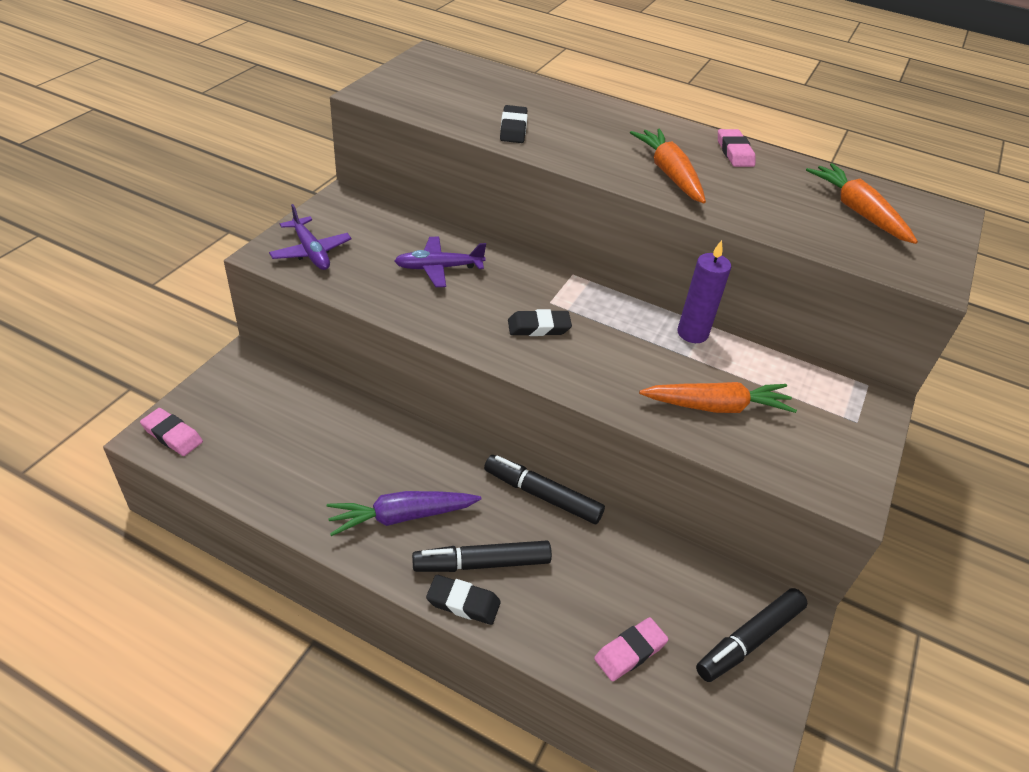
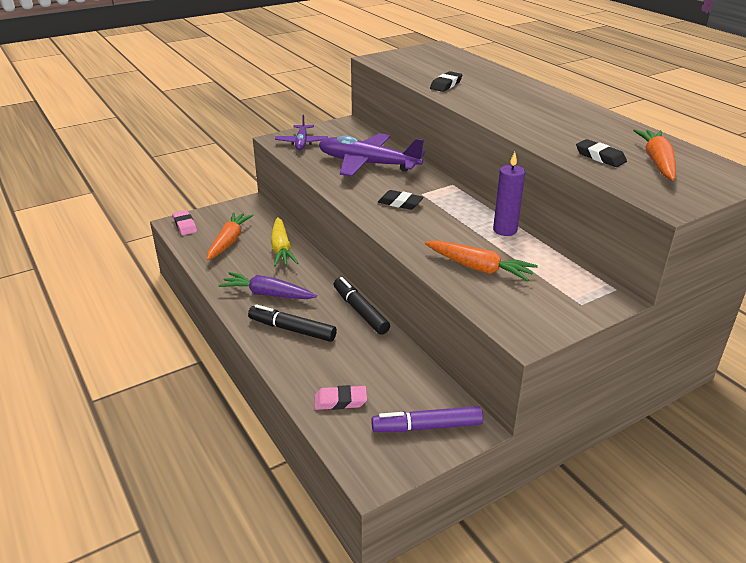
camera: 35 degrees right, 10 degrees down
purple plane [395,237,486,287] -> purple plane [319,133,425,177], size x1.82
black eraser [426,575,501,625] -> black eraser moved to [576,139,627,167]
orange carrot [630,128,706,204] -> orange carrot moved to [207,212,253,260]
black marker [696,588,808,682] -> purple marker [371,406,483,432]
pink eraser [718,129,755,167] -> none
none -> yellow carrot [271,217,298,267]

